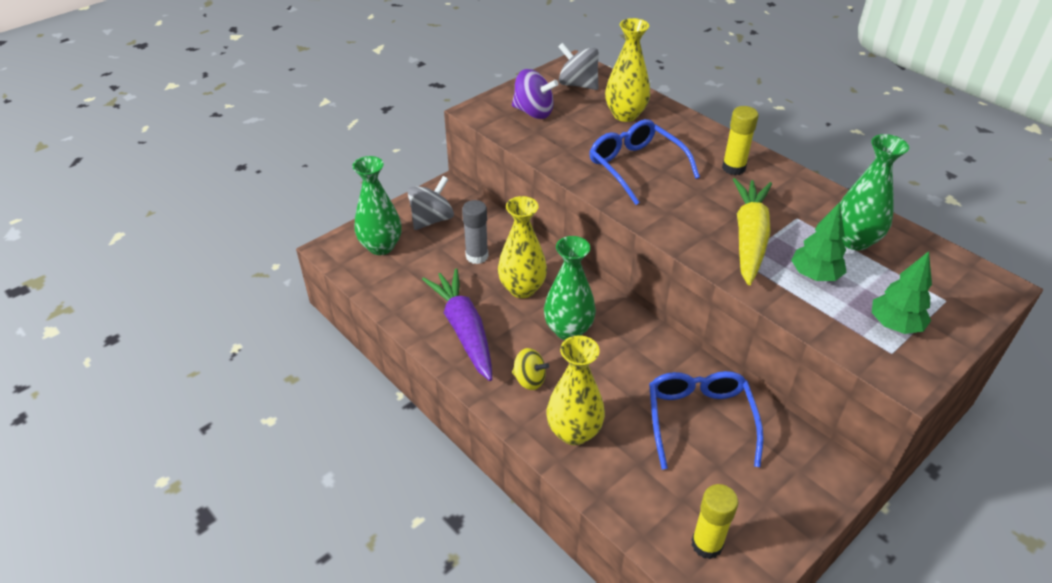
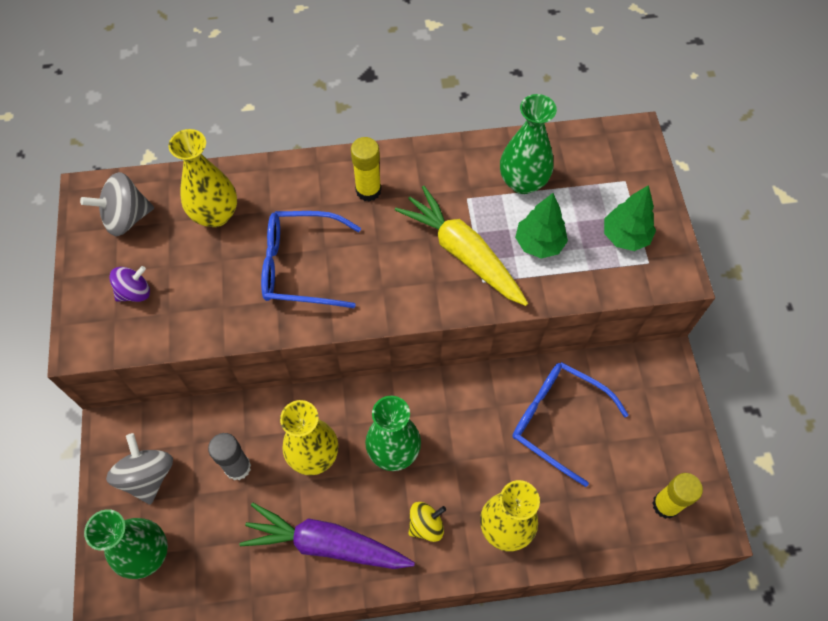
camera: 55 degrees left, 20 degrees up
purple spinning top [512,69,559,119] -> purple spinning top [109,266,150,302], size x0.66

